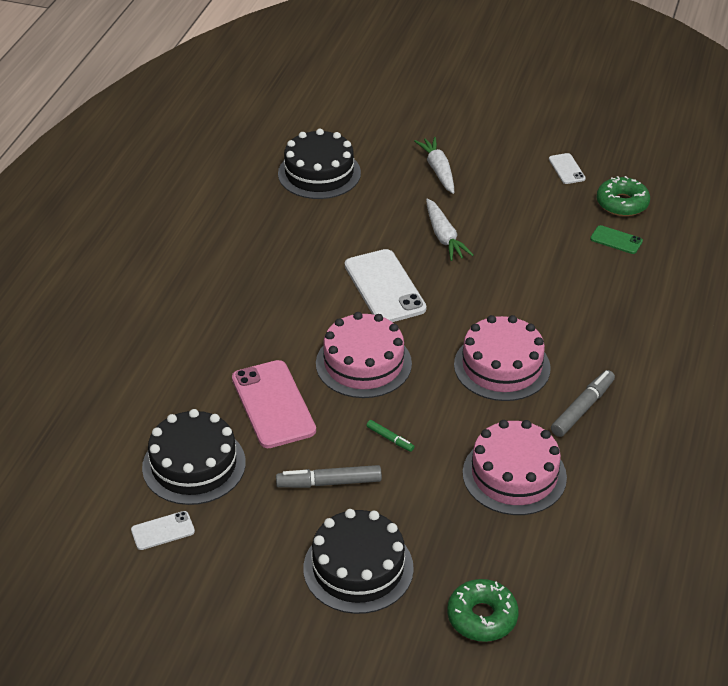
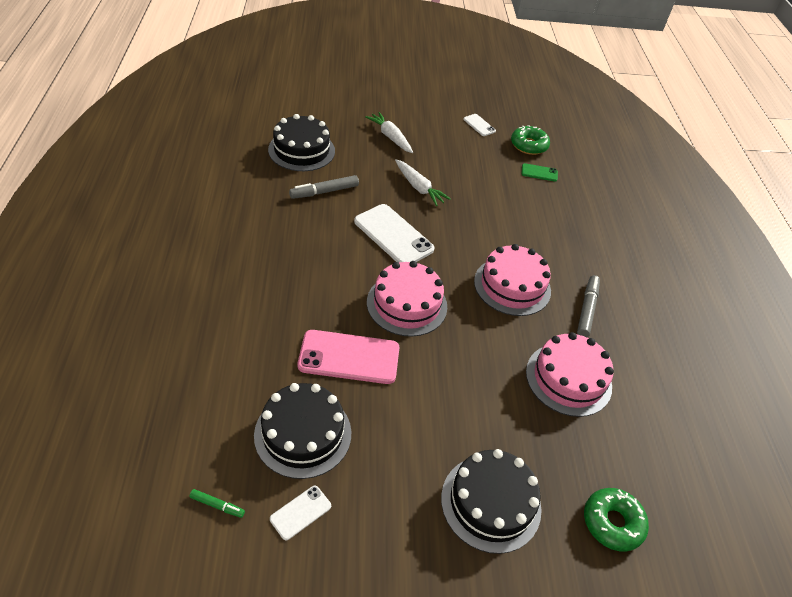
camera: 25 degrees left, 5 degrees up
pink phone [232,360,316,448] -> pink phone turned 45 degrees counterclockwise [298,330,399,384]
grey marker [276,465,382,488] -> grey marker moved to [289,175,359,199]
green marker [366,420,414,452] -> green marker moved to [189,489,245,518]

